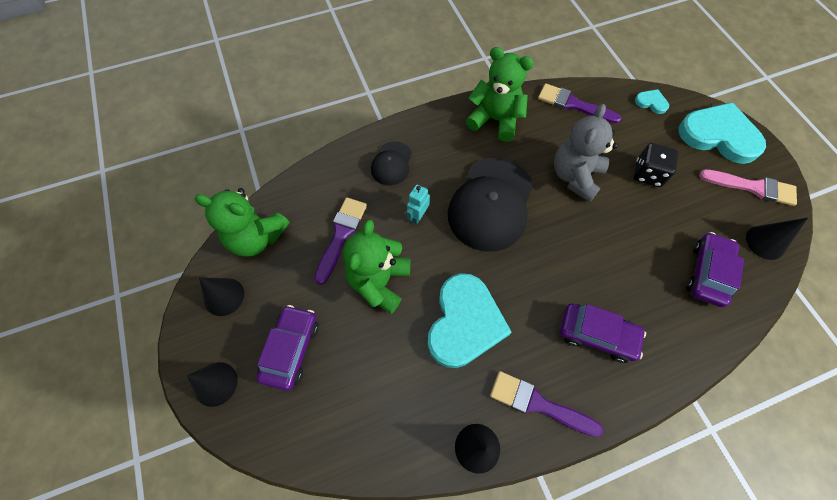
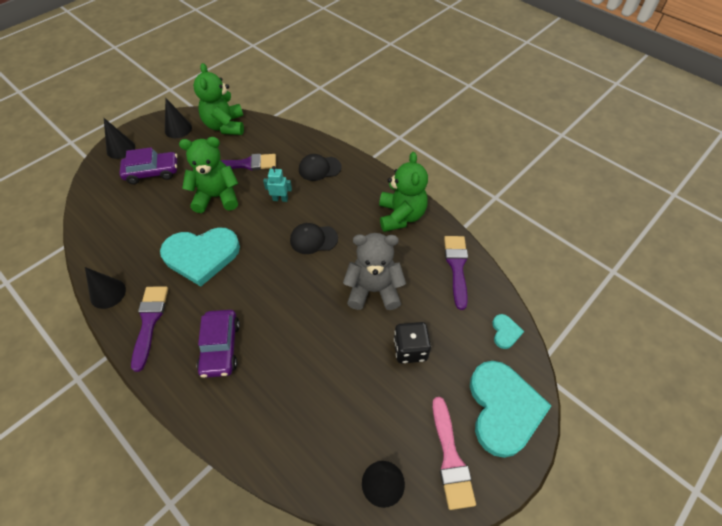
camera: 65 degrees right, 10 degrees down
black cap [448,158,533,252] -> black cap [290,223,338,254], size x0.51
purple car [686,232,744,307] -> none

